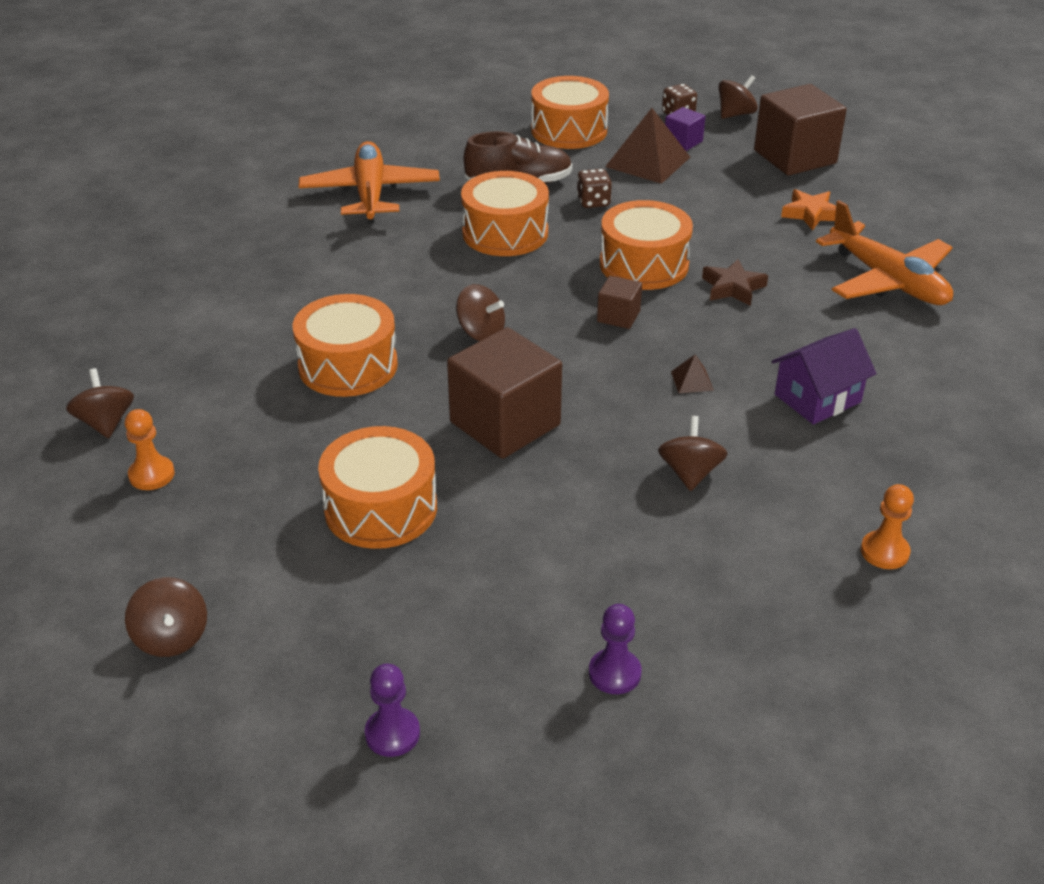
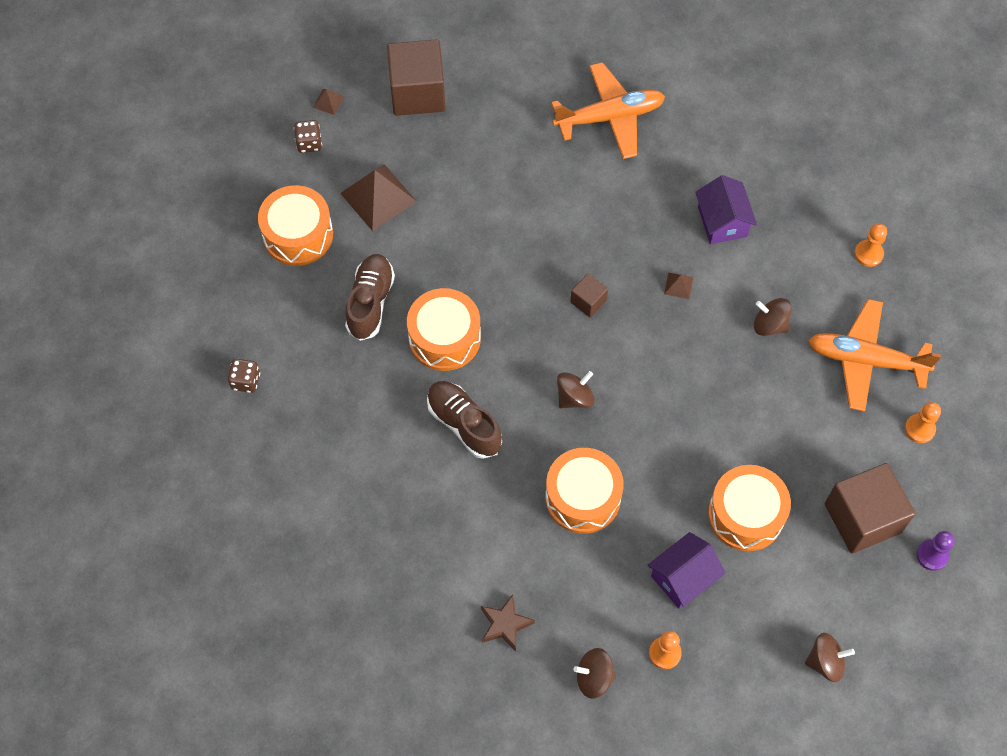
camera: 70 degrees left, 25 degrees up
orange plane [299,141,440,223] -> orange plane moved to [808,299,941,412]
brown cube [447,327,562,459] -> brown cube moved to [824,463,915,553]
brown dice [577,169,612,208] -> brown dice moved to [228,359,260,393]
purple pawn [589,604,642,694] -> orange pawn [905,402,941,443]
orange drum [600,200,693,290] -> none
purple cube [665,107,705,151] -> none
brown star [702,259,768,306] -> brown star moved to [481,595,535,651]
brown spinning top [718,75,758,119] -> brown pyramid [313,89,345,115]
orange star [781,189,836,231] -> none
none -> brown shoe [427,381,502,459]
none -> purple house [648,532,726,609]

